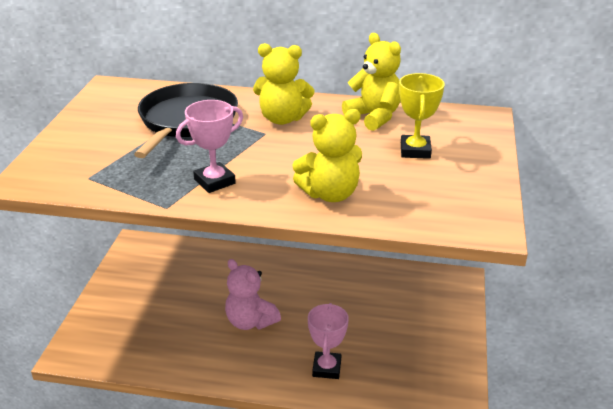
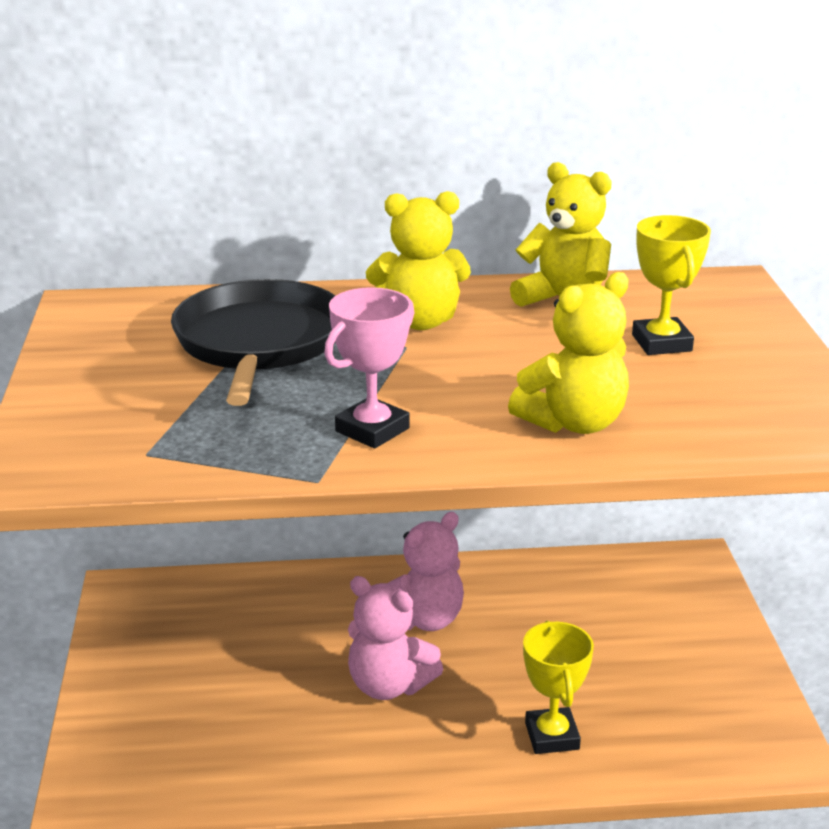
camera: 15 degrees left, 5 degrees down
pink trophy [308,303,349,379] -> yellow trophy [523,621,594,754]
none -> pink teddy bear [387,512,464,631]

